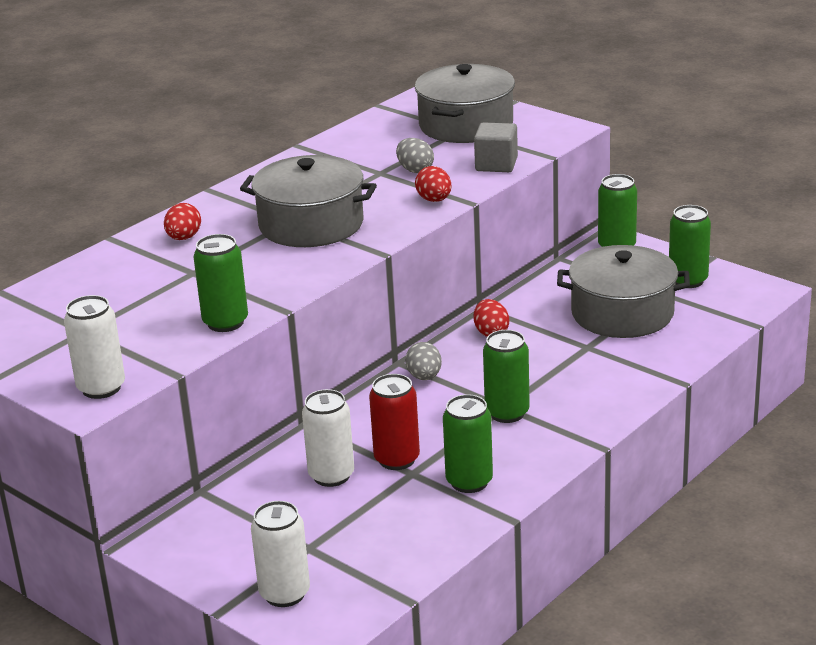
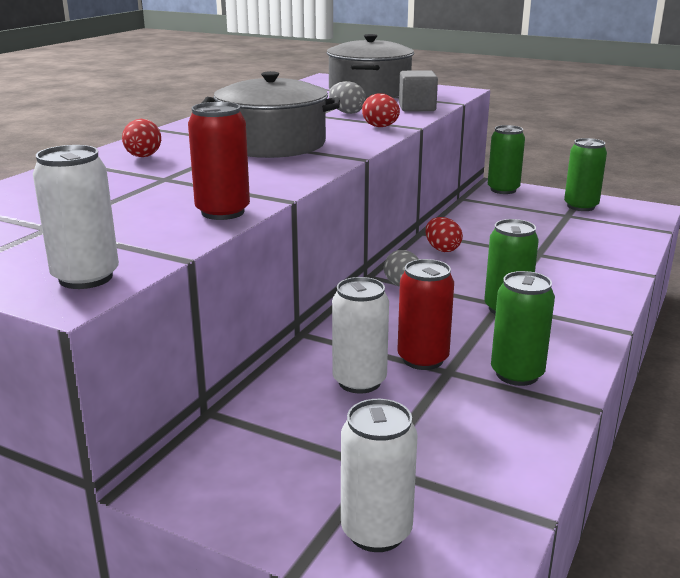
camera: 15 degrees left, 5 degrees down
green can [194,234,248,332] -> red can [188,102,250,220]
grey pot [557,245,690,338] -> none

